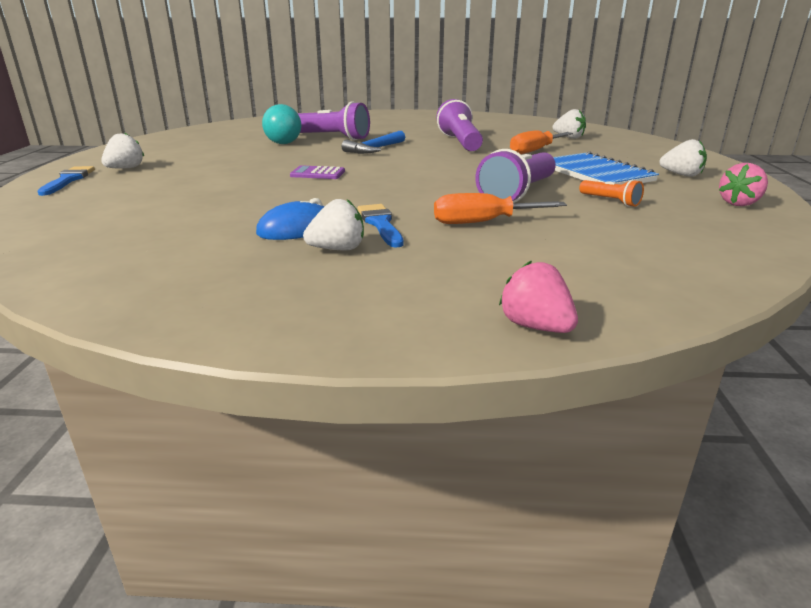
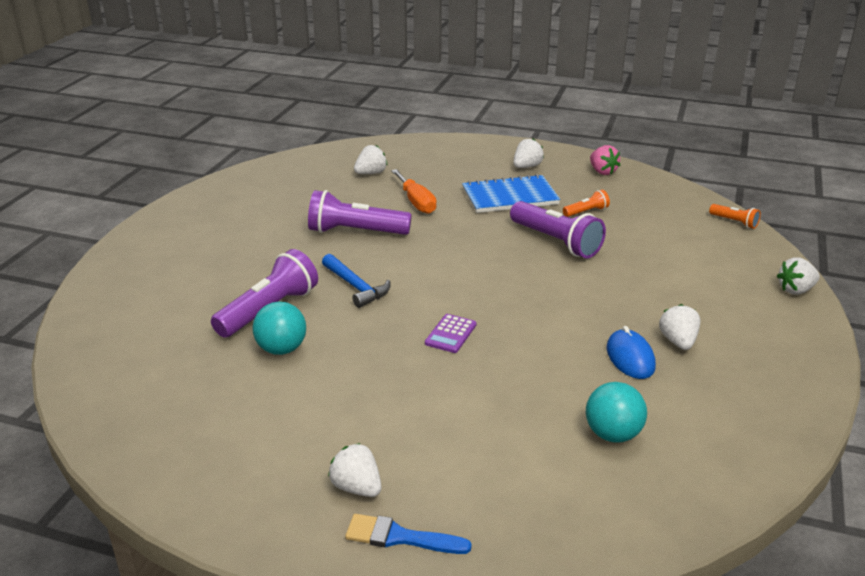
camera: 75 degrees left, 5 degrees up
blue brush [358,204,404,248] -> none
orange screwdriver [434,193,567,224] -> none
pink strawberry [499,261,578,333] -> white strawberry [777,257,820,295]
none -> turquoise ball [586,382,647,443]
none -> orange flashlight [709,204,761,229]

